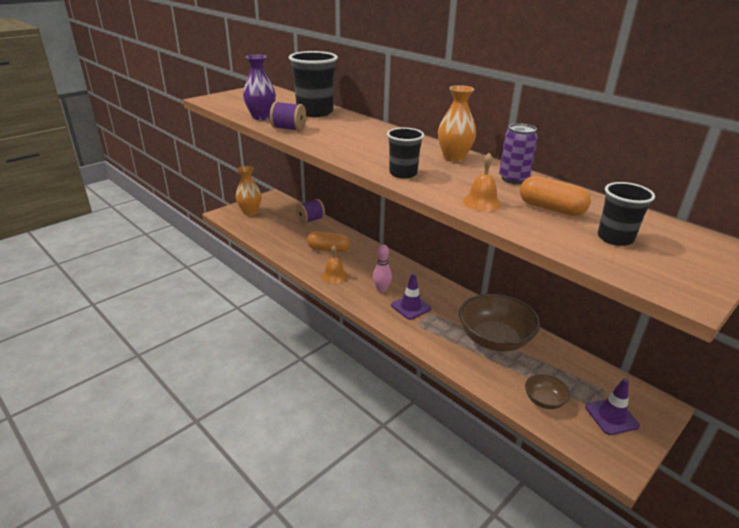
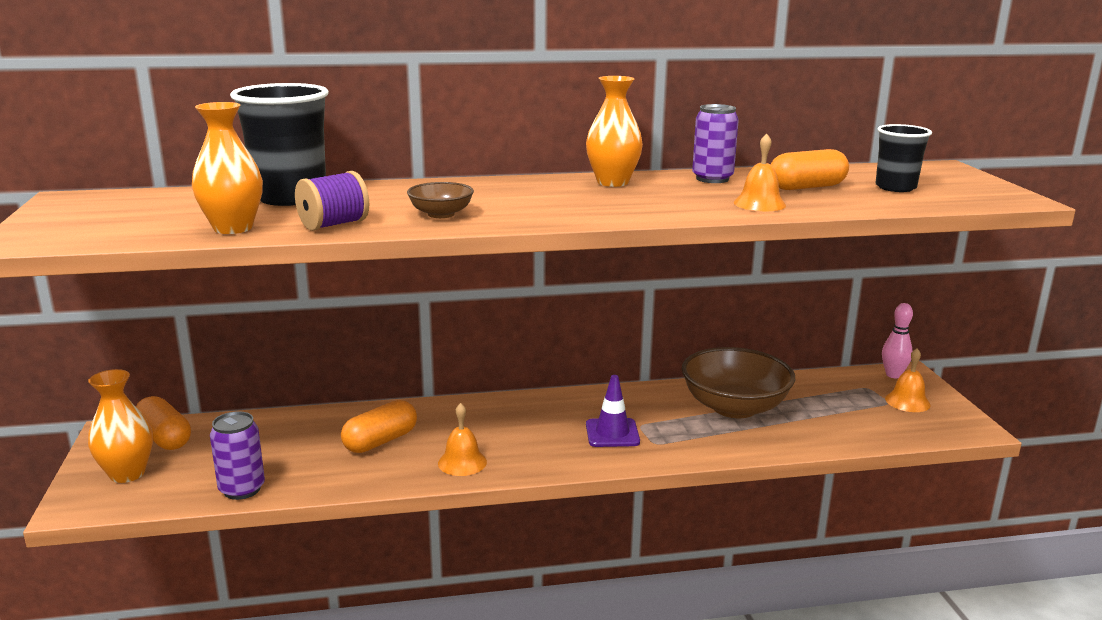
camera: 55 degrees left, 10 degrees down
purple vase [243,55,276,120] -> orange vase [192,102,263,234]
purple spool [296,199,325,224] -> none
pink bowling pin [372,245,392,293] -> pink bowling pin moved to [882,303,913,378]
black cup [387,127,424,179] -> none
brown bowl [525,374,570,409] -> brown bowl moved to [407,182,474,218]
purple traffic cone [585,378,640,435] -> orange bell [885,348,931,412]
none -> orange capsule [136,396,191,450]
none -> purple can [210,411,265,500]

